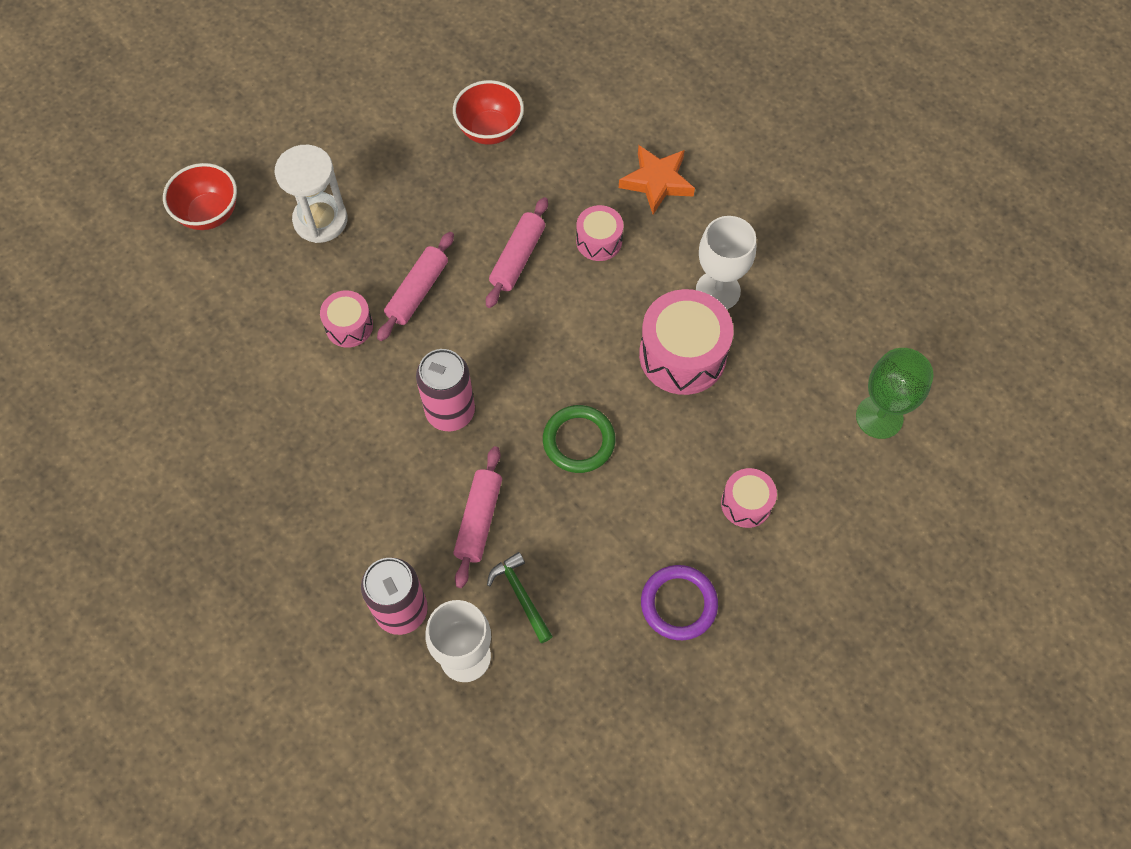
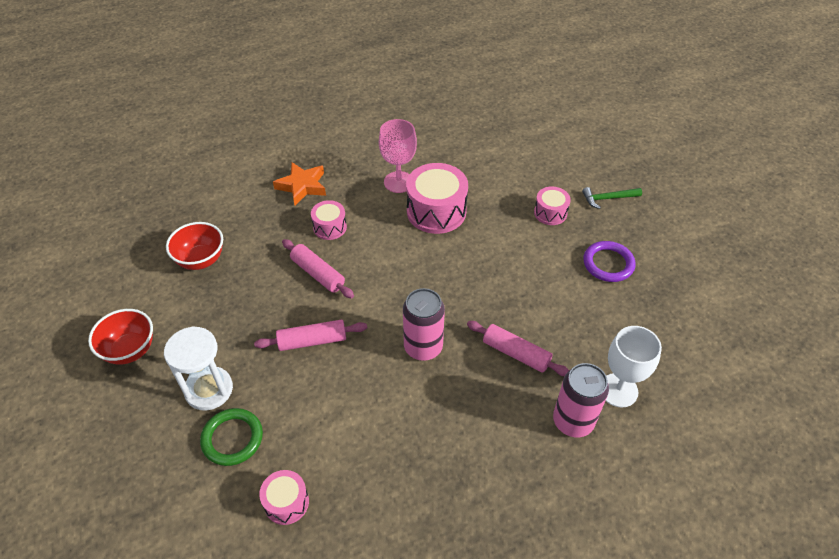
camera: 70 degrees left, 15 degrees down
red bowl [163,163,237,230] -> red bowl moved to [88,309,153,365]
pink drum [320,290,373,348] -> pink drum moved to [259,470,309,525]
pink rolling pin [377,232,454,341] -> pink rolling pin turned 60 degrees counterclockwise [254,320,367,351]
green hammer [487,552,553,643] -> green hammer moved to [582,187,642,209]
green ring [543,405,615,473] -> green ring moved to [200,408,263,466]
white goblet [696,216,756,309] -> pink goblet [379,119,417,193]
green goblet [856,348,934,439] -> none

